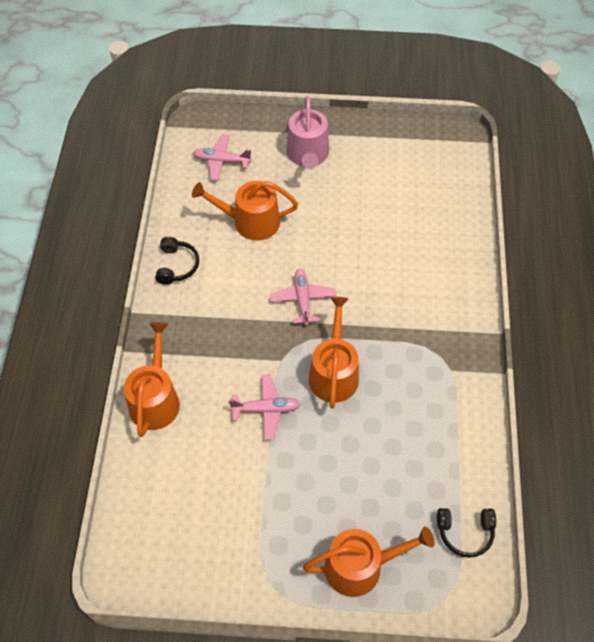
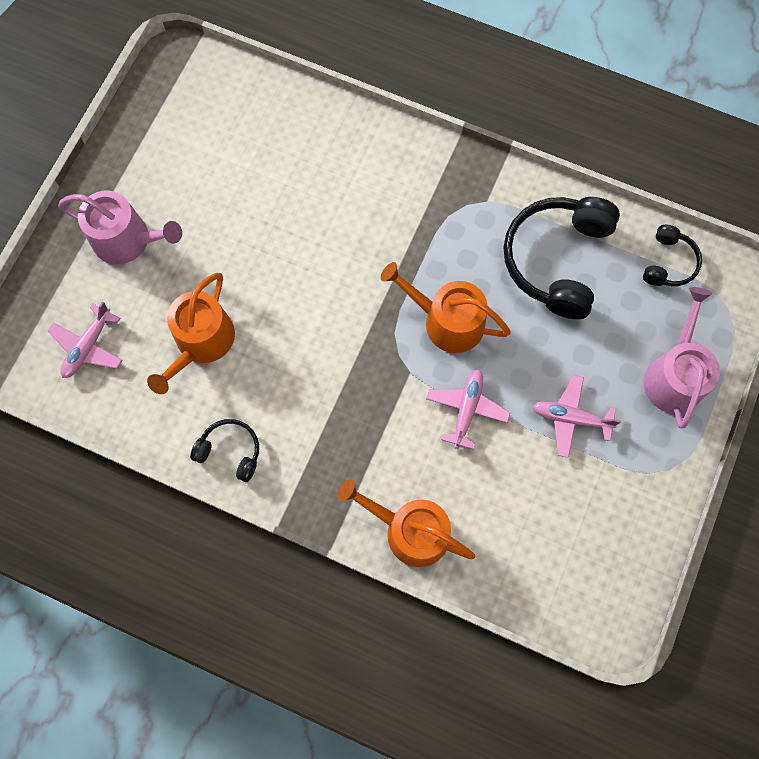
camera: 70 degrees left, 15 degrees up
pink plane [270,269,336,326] -> pink plane moved to [532,375,621,458]
orange watering can [303,527,435,597] -> pink watering can [644,287,720,428]
none -> black headphones [504,197,620,319]

